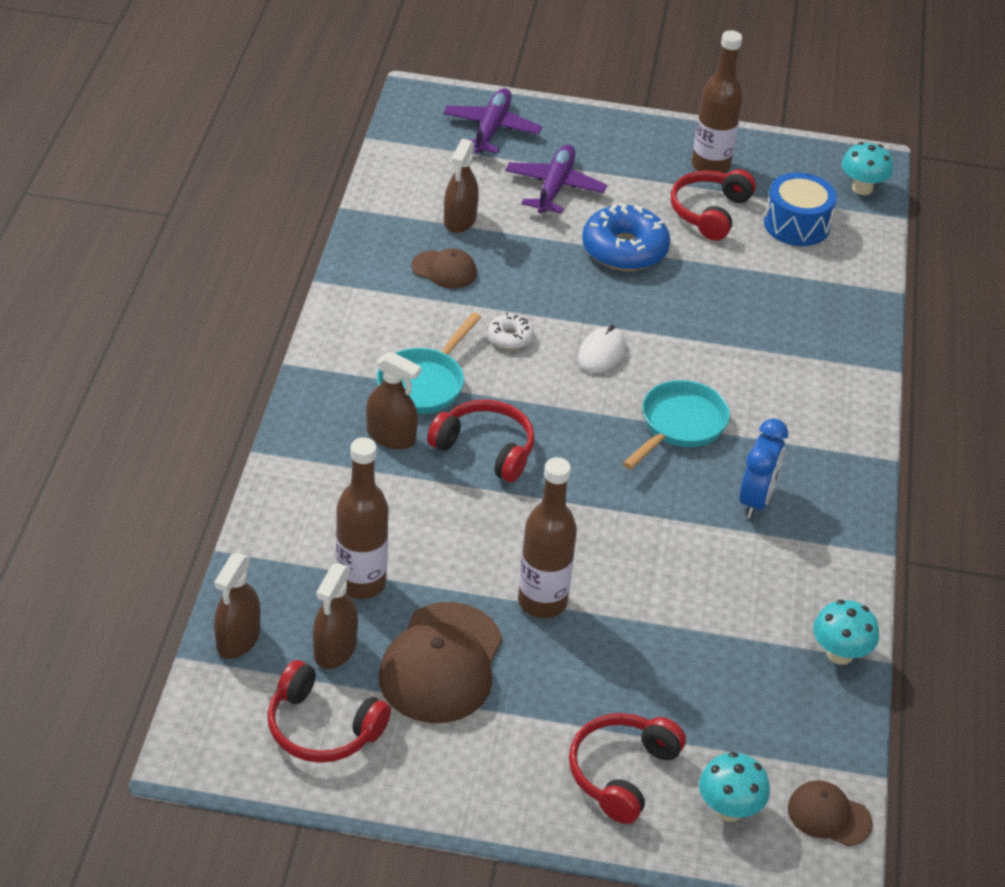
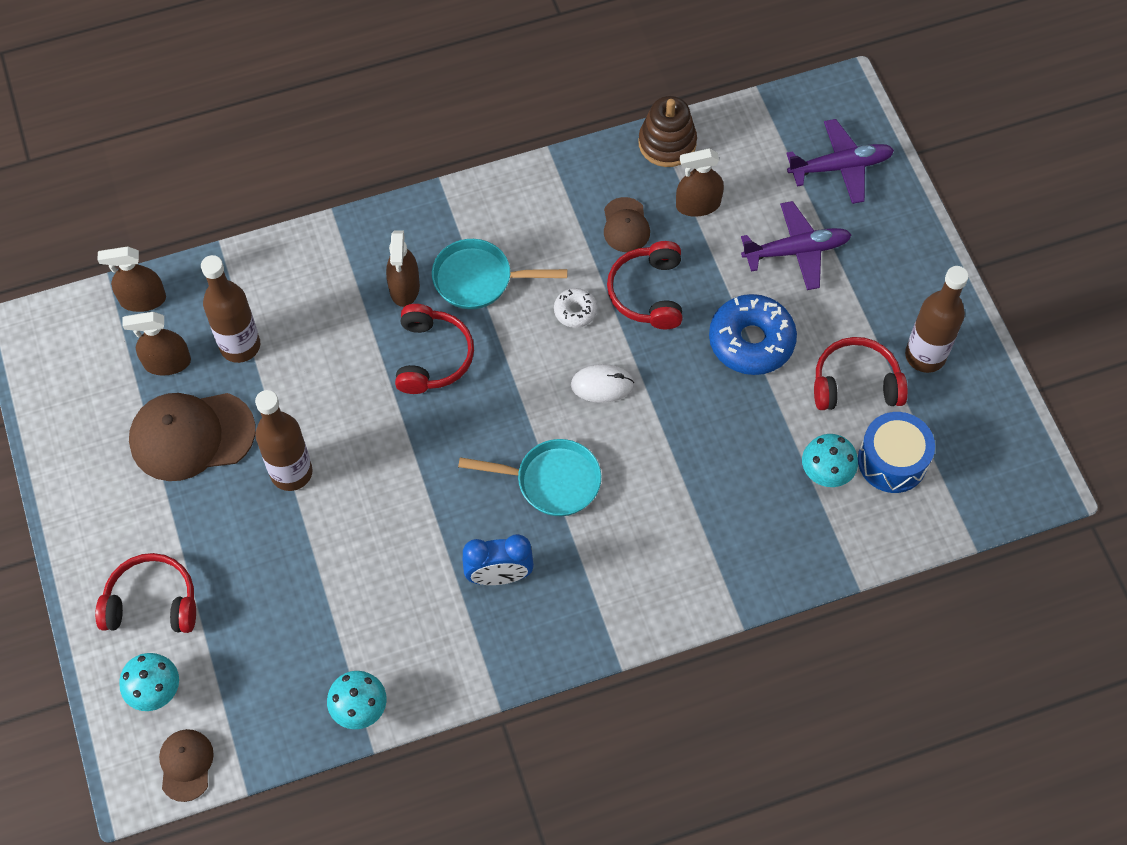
camera: 65 degrees right, 20 degrees up
red headphones [267,660,391,763] -> red headphones moved to [607,241,682,329]
turquoise mushroom [842,142,893,195] -> turquoise mushroom moved to [802,434,858,487]
none -> brown stacking toy [638,96,697,167]

